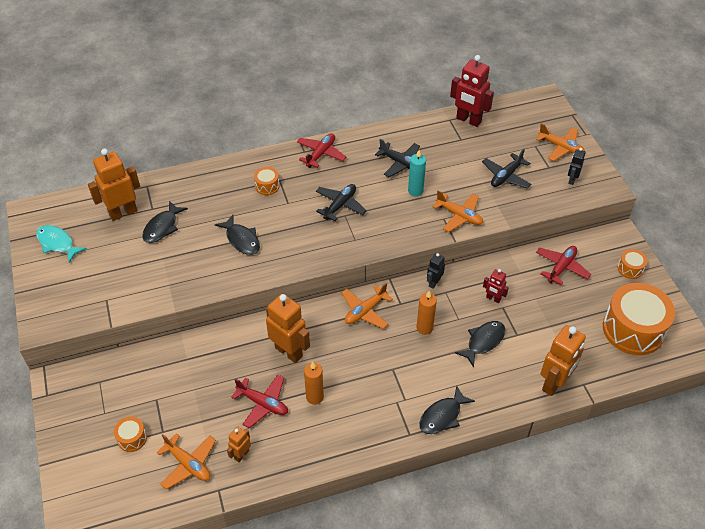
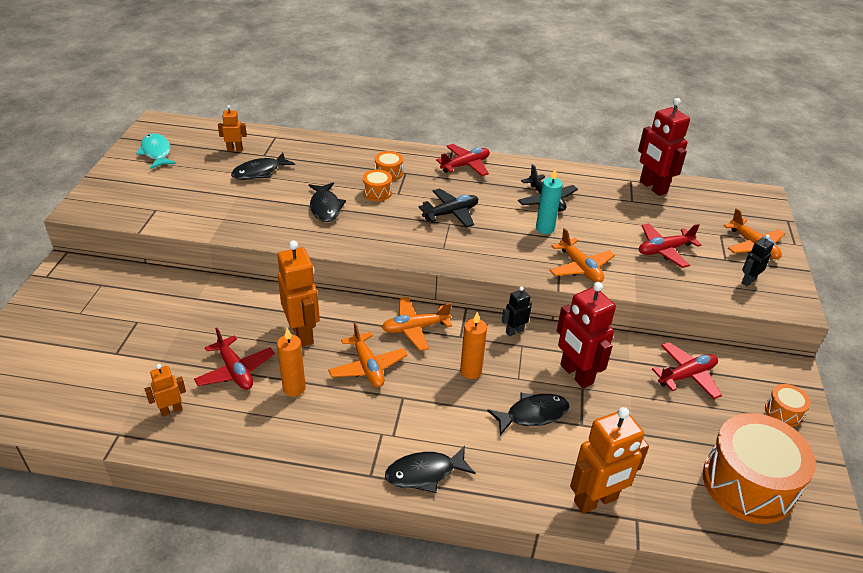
camera: 25 degrees right, 10 degrees down
orange robot [88,149,140,221] -> orange robot [218,105,247,151], size x0.52
orange drum [114,417,147,452] -> orange drum moved to [363,170,392,201]
orange plane [157,433,216,489] -> orange plane moved to [328,322,407,387]
black plane [482,149,532,188] -> red plane [639,223,701,268]
red robot [483,269,509,303] -> red robot [557,282,616,388], size x1.93

